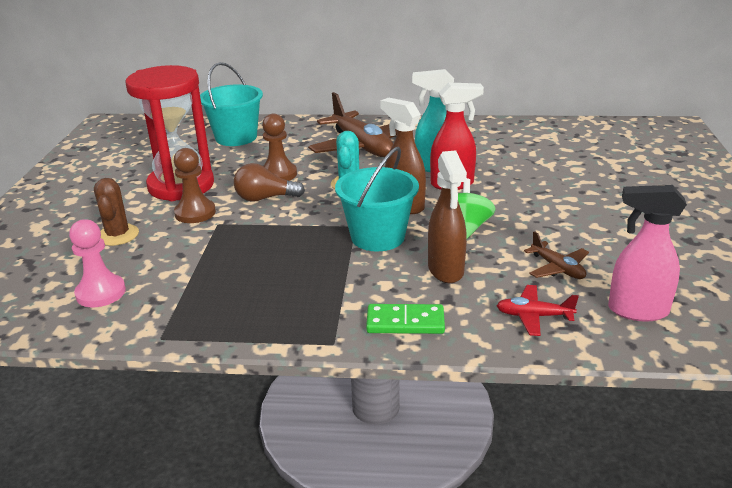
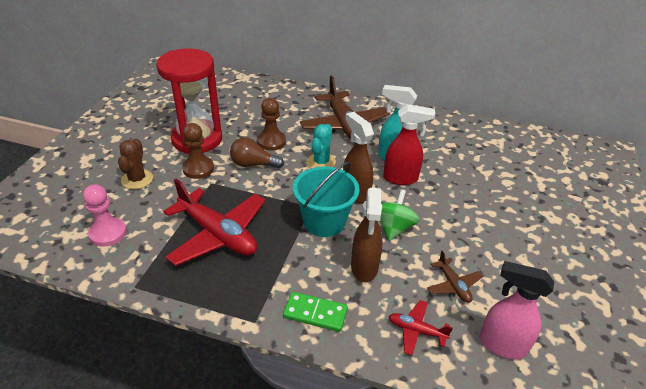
camera: 10 degrees right, 10 degrees up
turquoise bucket [200,62,263,146] -> none
none -> red plane [163,179,265,266]

